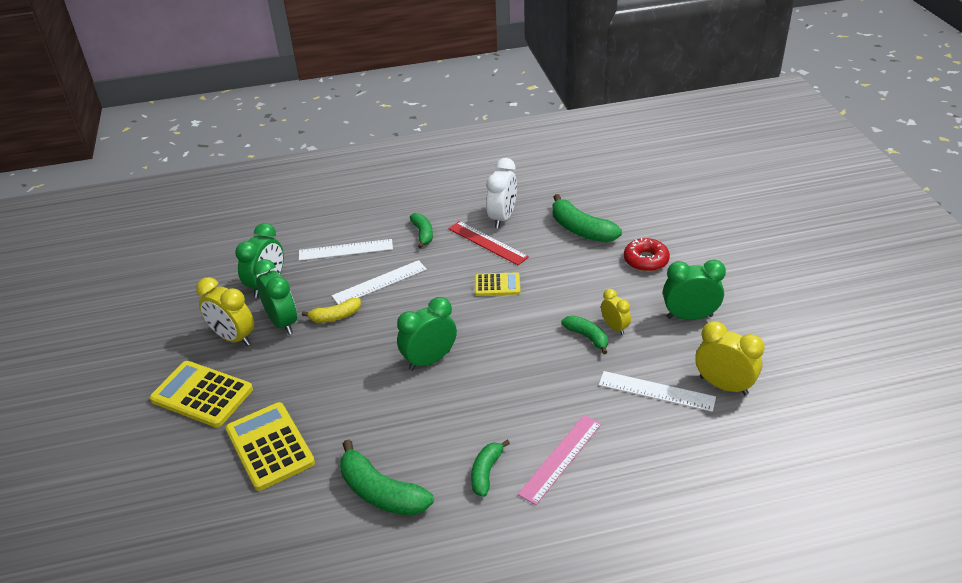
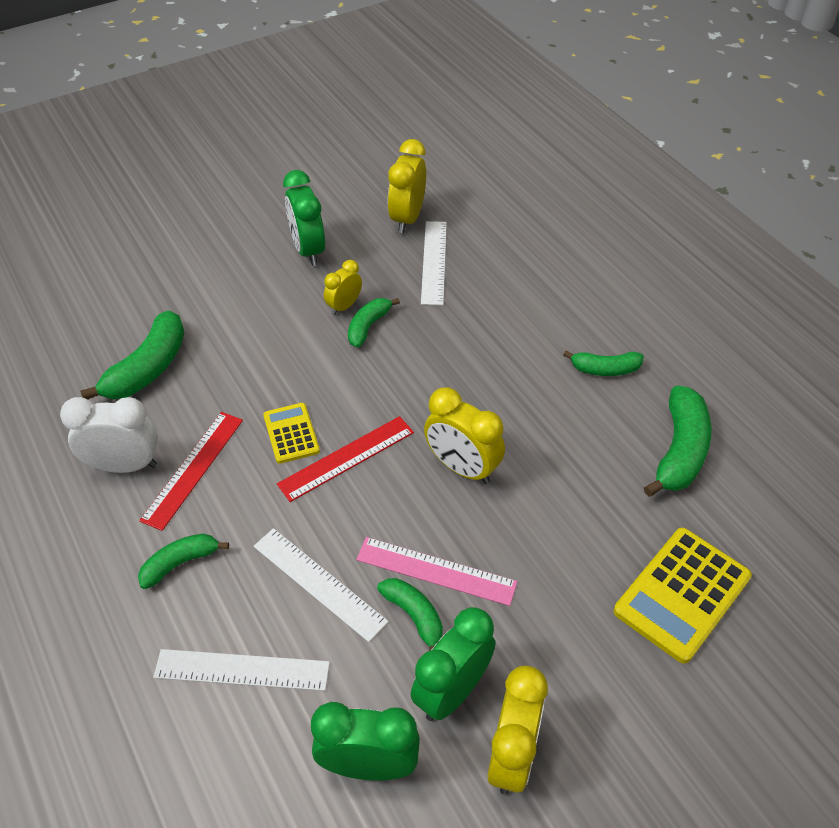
camera: 110 degrees left, 10 degrees up
yellow calculator [150,361,253,428] -> none
white ruler [299,239,393,261] -> white ruler turned 60 degrees counterclockwise [153,649,330,691]
yellow banana [302,298,361,323] -> green banana [377,578,443,651]
green clock [397,297,457,371] -> yellow clock [424,387,505,484]
pink ruler [518,415,601,505] -> pink ruler moved to [356,537,518,606]
red donut [624,238,670,272] -> none
none -> red ruler [277,416,414,502]

